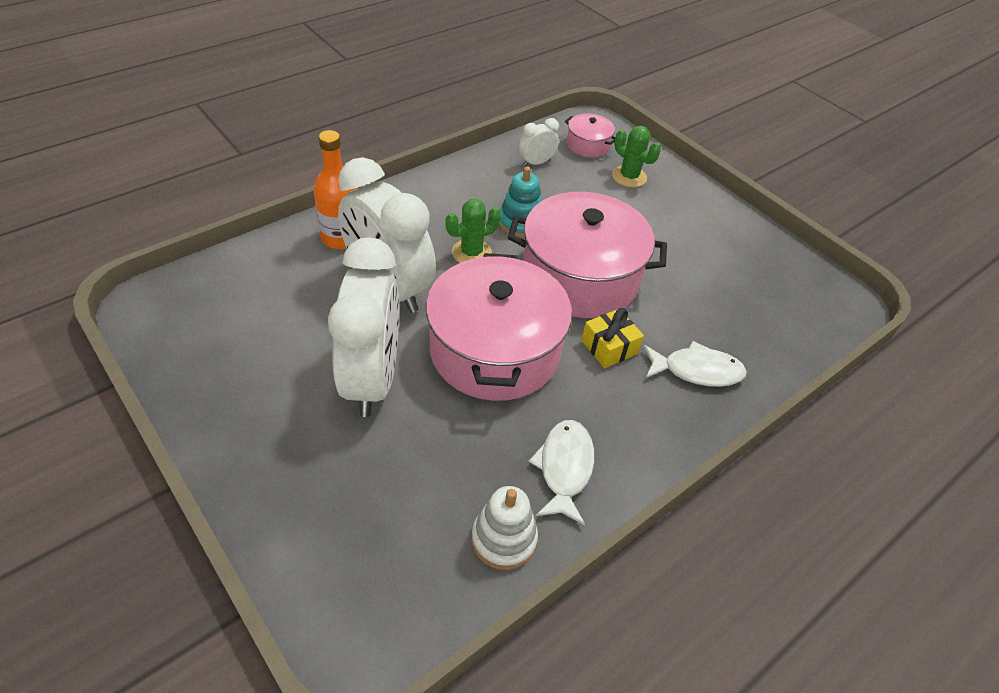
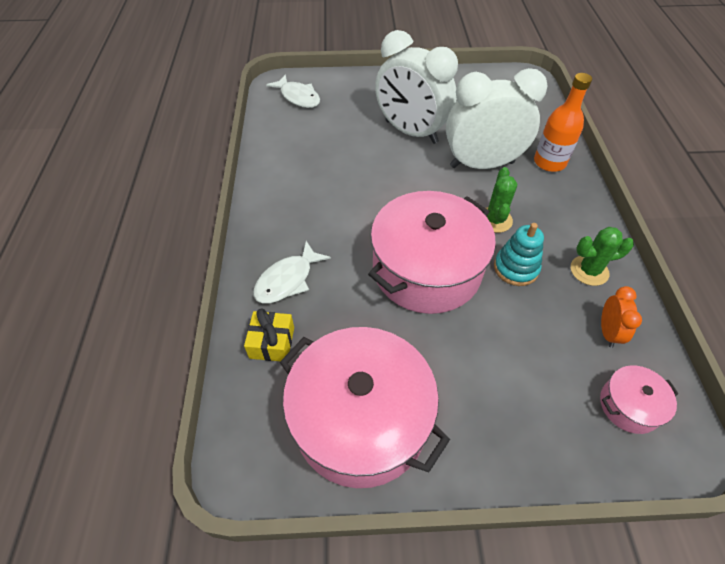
camera: 130 degrees right, 5 degrees up
pink pot [426,253,572,401] -> pink pot moved to [280,327,450,488]
white stacking toy [472,486,538,570] -> none
white clock [519,118,559,167] -> orange clock [601,286,642,348]
white fish [528,420,594,525] -> white fish moved to [266,74,320,108]
yellow gift [581,308,644,368] -> yellow gift moved to [244,308,294,361]
green cactus [612,126,661,187] -> green cactus moved to [571,227,634,286]

